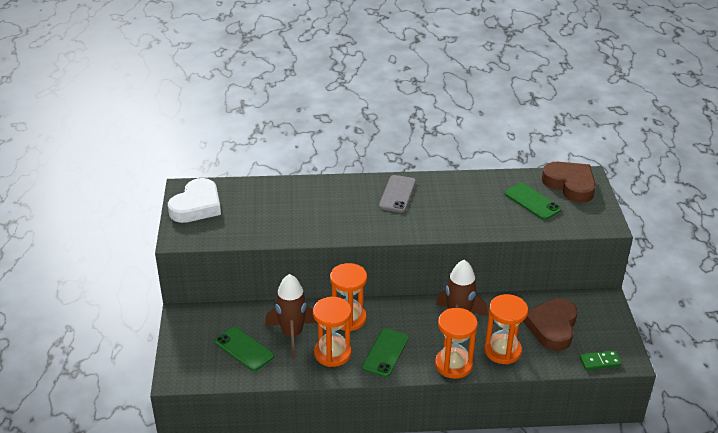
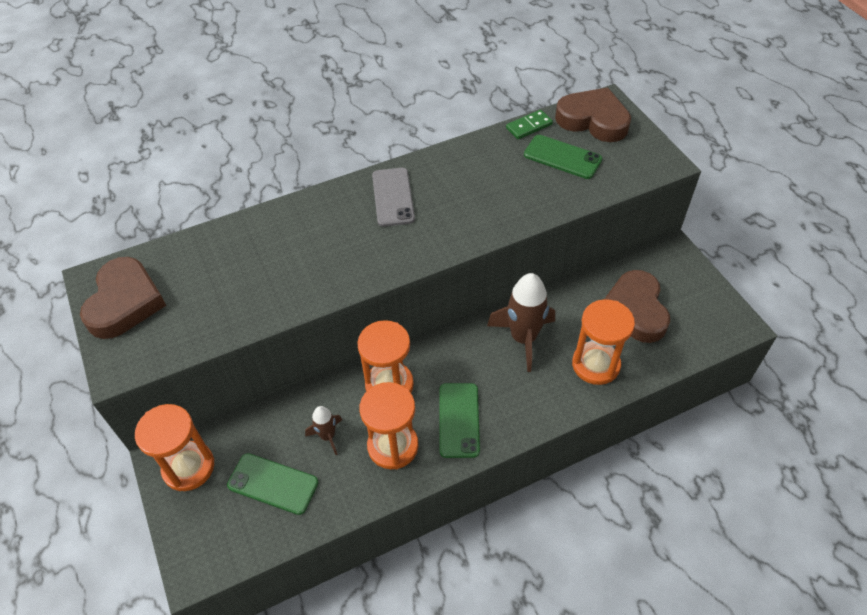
camera: 20 degrees left, 15 degrees up
white heart [168,178,221,223] -> brown heart [80,257,166,339]
brown rocket [265,274,317,357] -> brown rocket [305,406,342,455], size x0.53
orange hourglass [435,308,478,379] -> orange hourglass moved to [135,404,214,491]
green domino [580,350,621,370] -> green domino moved to [506,110,553,139]

